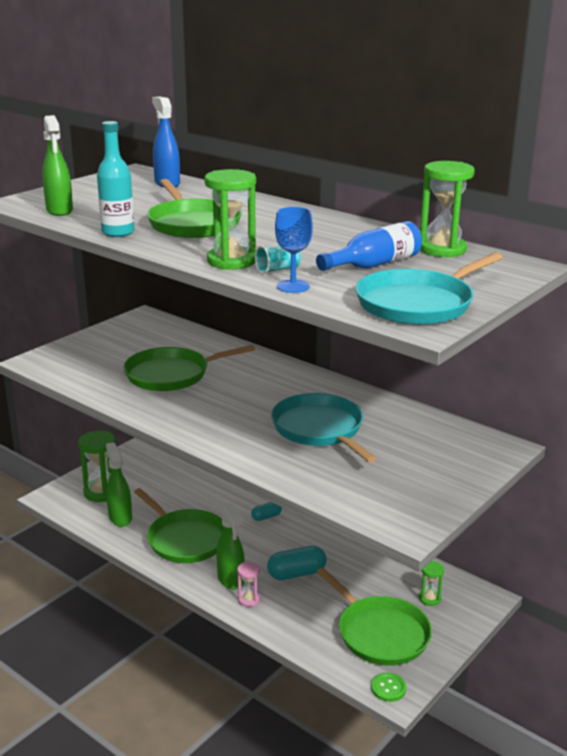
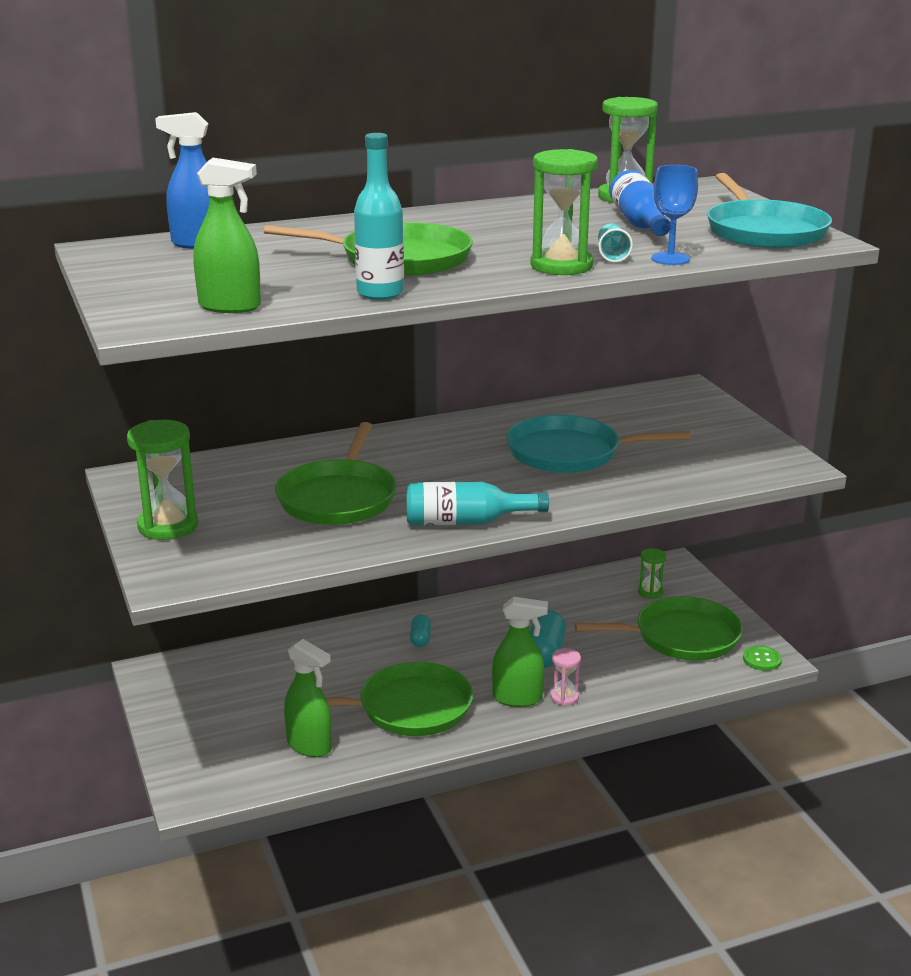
camera: 60 degrees left, 0 degrees up
green hourglass [78,431,115,502] -> green hourglass moved to [127,420,198,540]
green spray bottle [106,442,132,527] -> green spray bottle turned 150 degrees counterclockwise [284,639,332,757]
none -> turquoise bottle [406,482,549,525]

